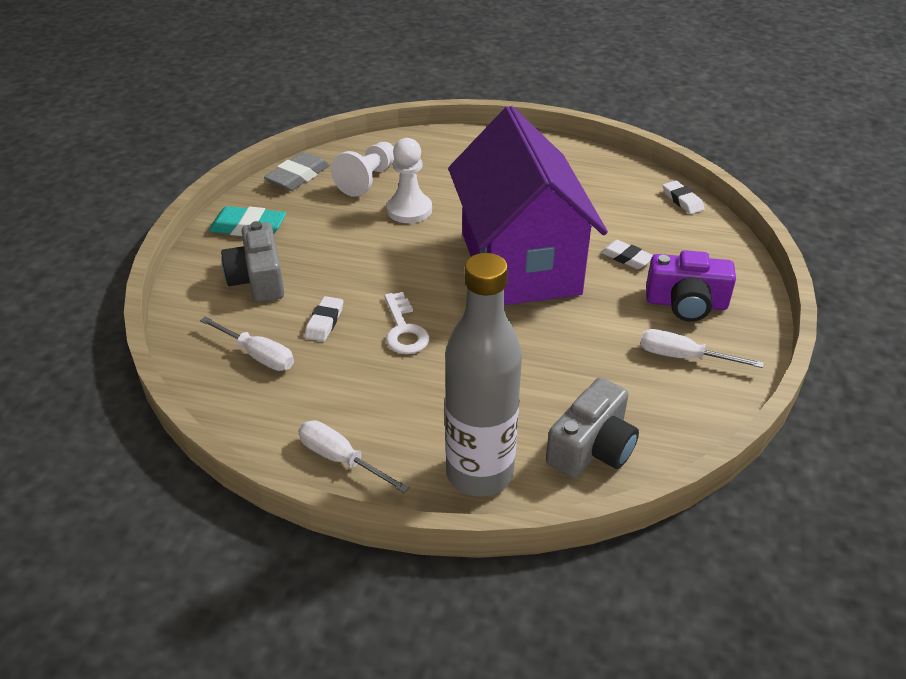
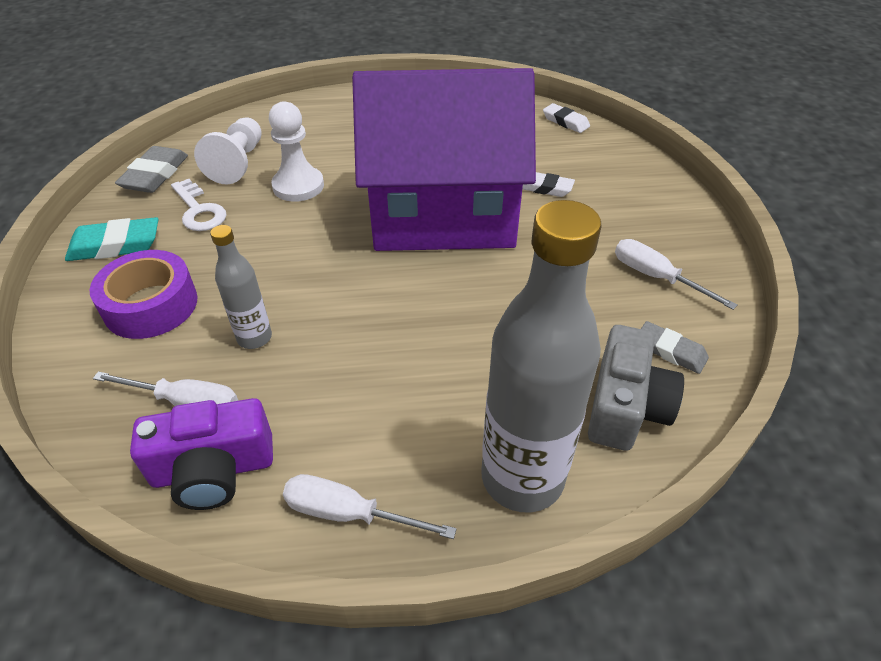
camera: 20 degrees left, 5 degrees up
grey camera [221,221,284,302] -> purple tape [90,250,198,339]
white eraser [305,296,343,342] -> grey bottle [210,225,272,349]
white key [384,292,429,354] -> white key moved to [171,179,227,231]
purple house [448,106,608,305] -> purple house turned 60 degrees counterclockwise [352,68,536,251]
white screwdriver [640,329,764,368] -> white screwdriver turned 45 degrees clockwise [615,239,737,310]
purple camera [646,250,736,322] -> purple camera moved to [130,398,273,510]
none -> grey eraser [641,321,709,374]

